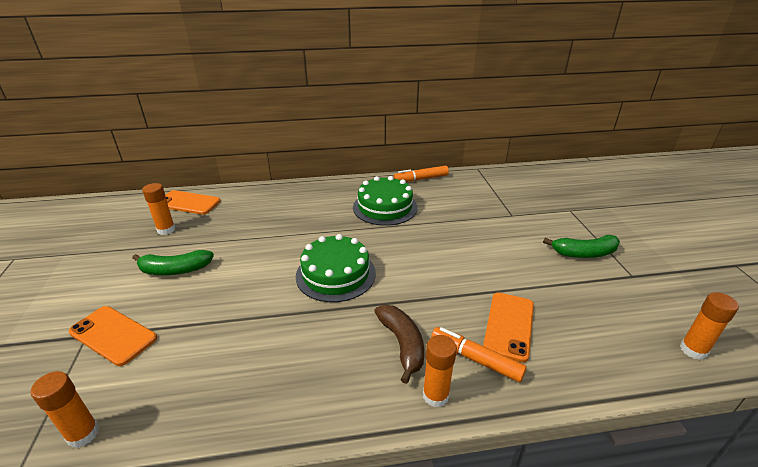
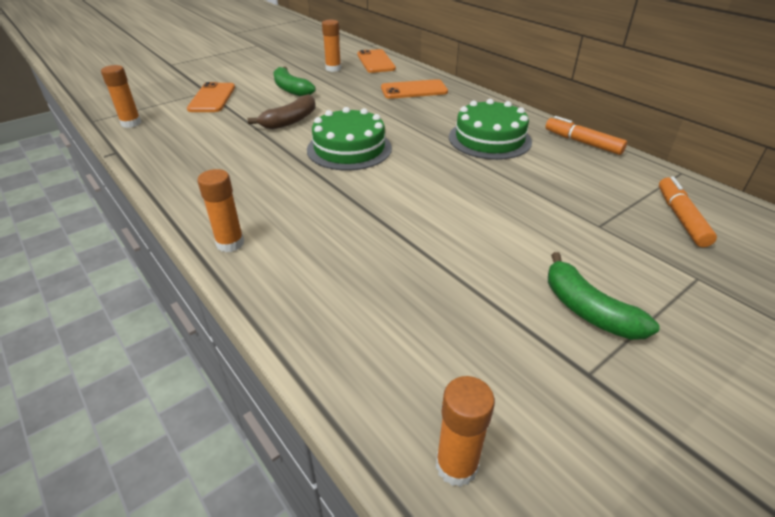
camera: 60 degrees right, 5 degrees up
brown banana [374,305,424,384] -> brown banana moved to [248,94,316,129]
orange marker [431,327,527,382] -> orange marker moved to [659,176,717,247]
orange phone [483,293,534,362] -> orange phone moved to [381,79,448,99]

